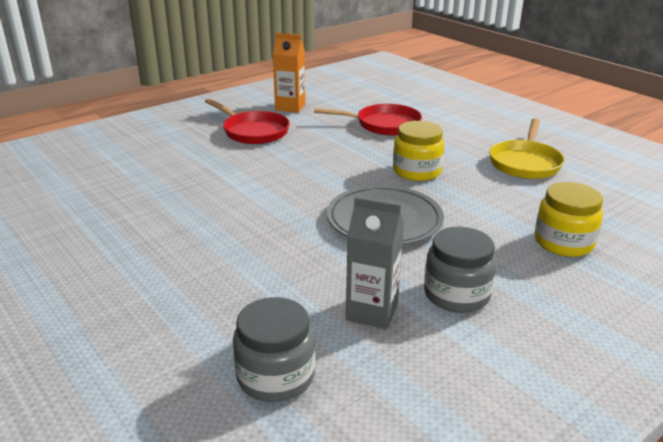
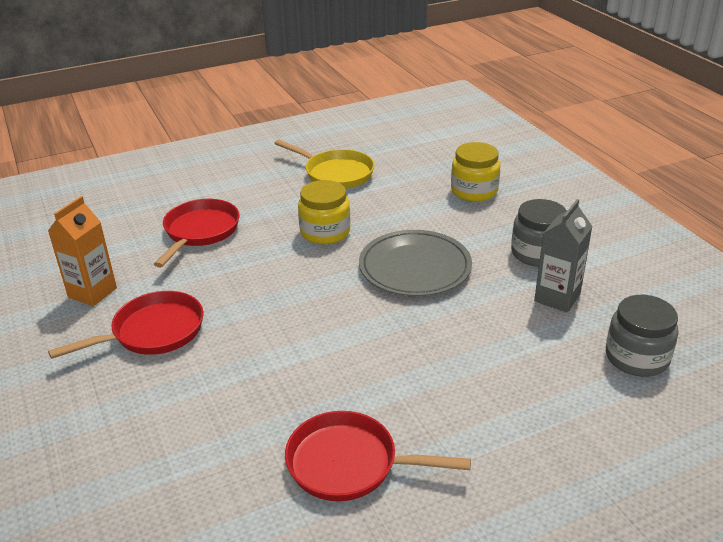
camera: 75 degrees left, 5 degrees up
none -> red pan [285,411,471,501]

